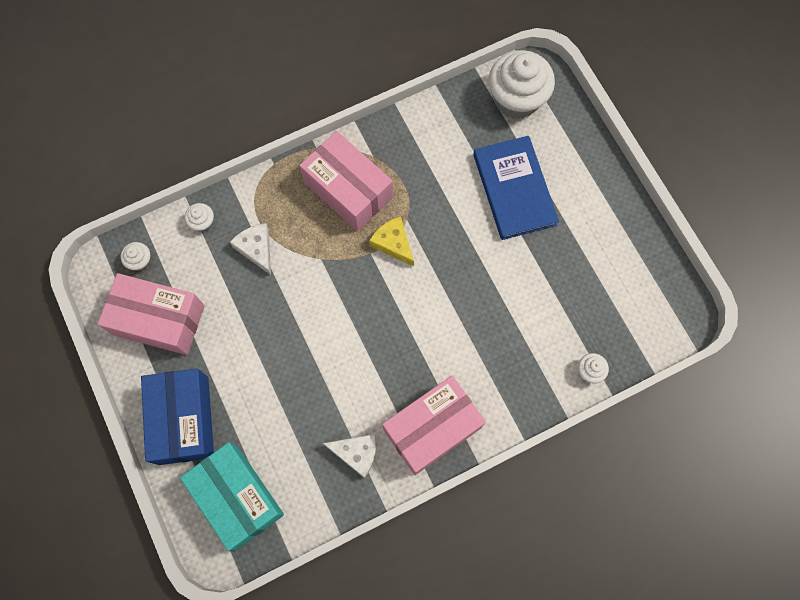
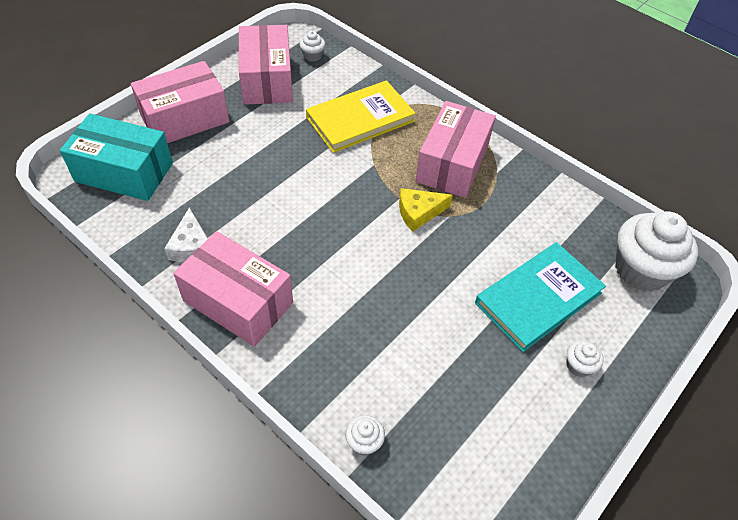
camera: 65 degrees right, 20 degrees down
blue box [141,368,214,465] -> pink box [131,61,230,143]
turquoise box [180,442,284,551] -> turquoise box turned 75 degrees clockwise [60,113,173,201]
white cupcake [185,203,214,232] -> white cupcake moved to [567,340,604,377]
white cheese [230,223,271,275] -> yellow book [306,80,416,153]
yellow cheese [369,216,414,267] -> yellow cheese turned 135 degrees counterclockwise [399,188,453,232]
blue book [473,136,559,240] -> turquoise book [475,242,606,352]

